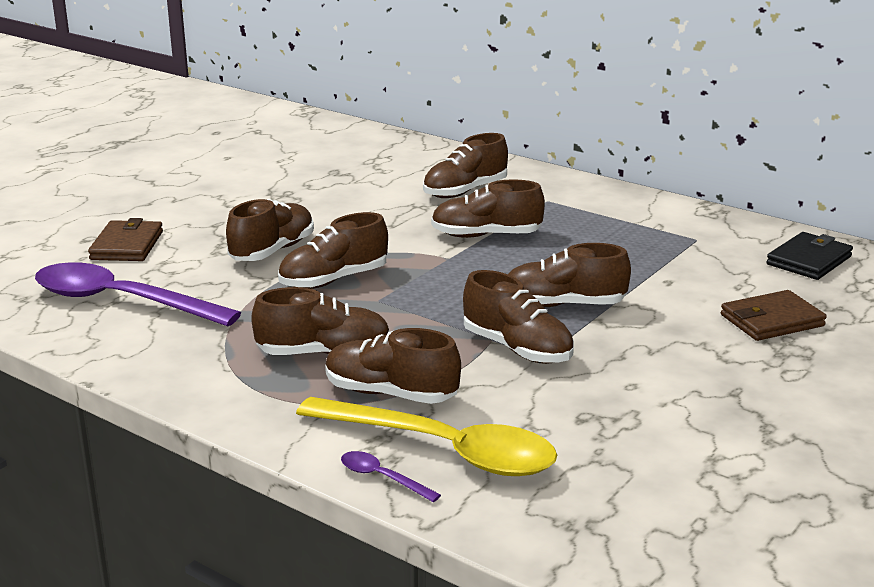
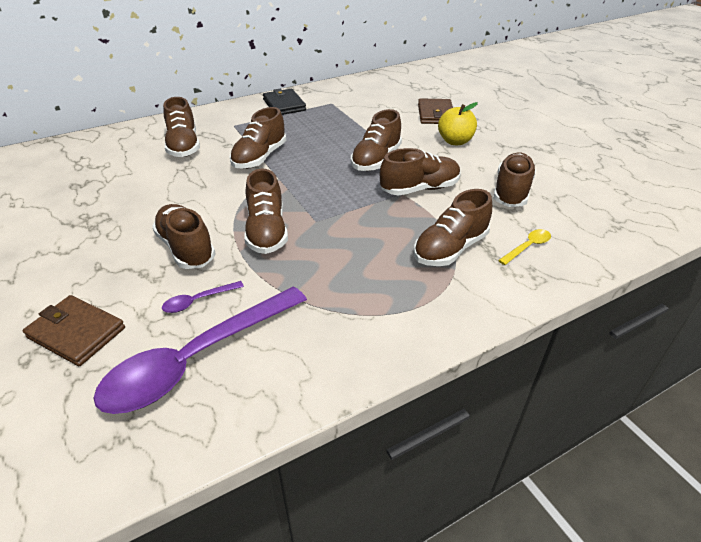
camera: 65 degrees left, 15 degrees up
brown shoe [251,287,390,355] -> brown shoe moved to [493,152,536,207]
yellow spoon [296,397,557,476] -> yellow spoon [498,229,551,265], size x0.40
purple spoon [341,451,441,502] -> purple spoon moved to [162,281,244,313]
black wallet [767,232,853,280] -> black wallet moved to [263,89,306,115]
none -> yellow apple [438,102,478,145]

